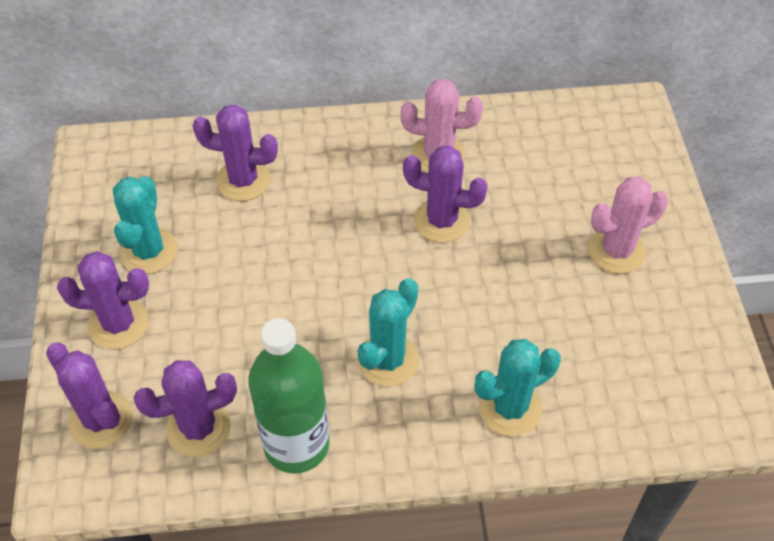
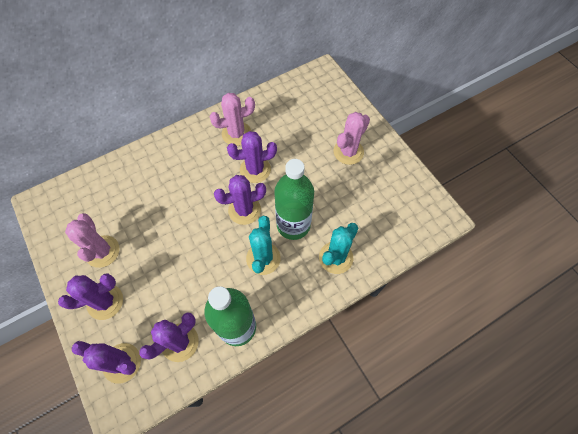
camera: 25 degrees left, 10 degrees up
turquoise cactus [113,176,178,274] -> pink cactus [65,213,119,268]
purple cactus [193,104,278,201] -> purple cactus moved to [214,175,266,225]
none -> green bottle [274,159,314,240]

